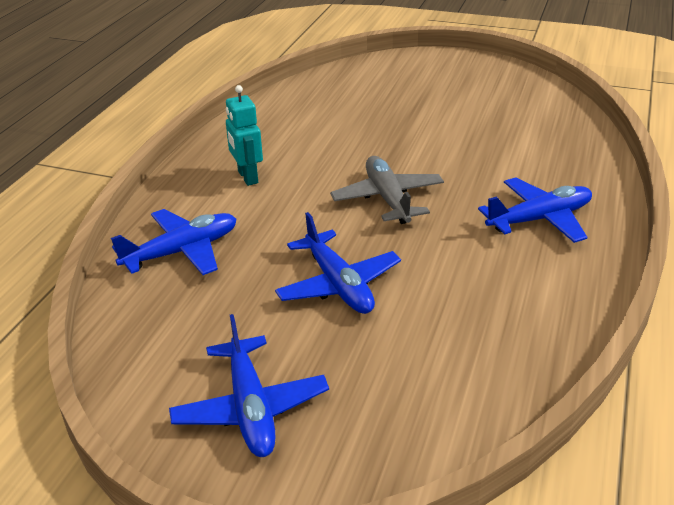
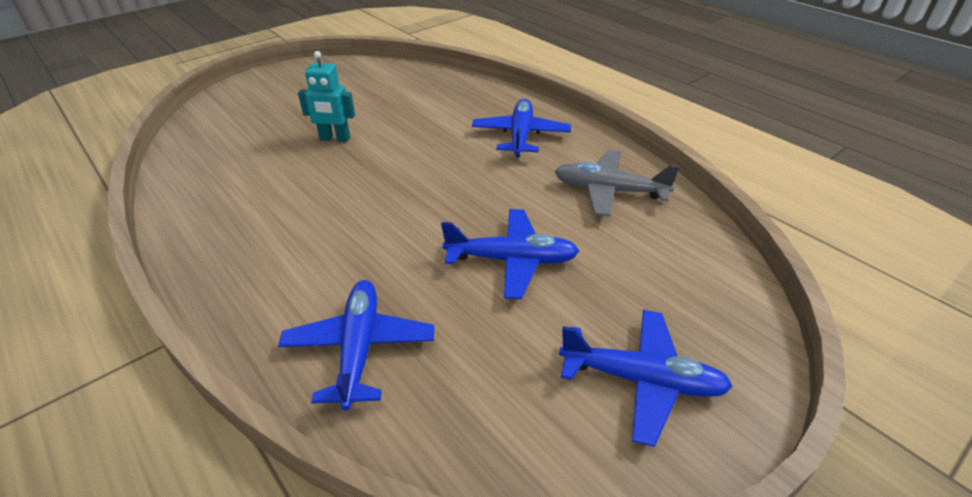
camera: 60 degrees left, 5 degrees up
turquoise robot [226,85,263,186] -> turquoise robot moved to [298,51,355,142]
grey plane [330,156,444,224] -> grey plane moved to [555,150,680,217]

